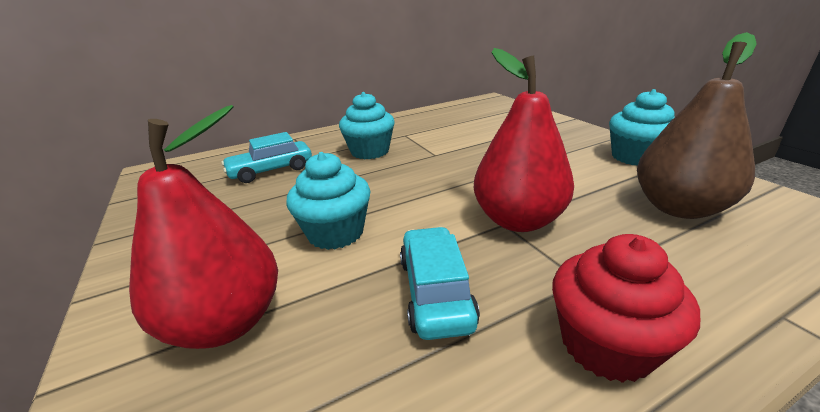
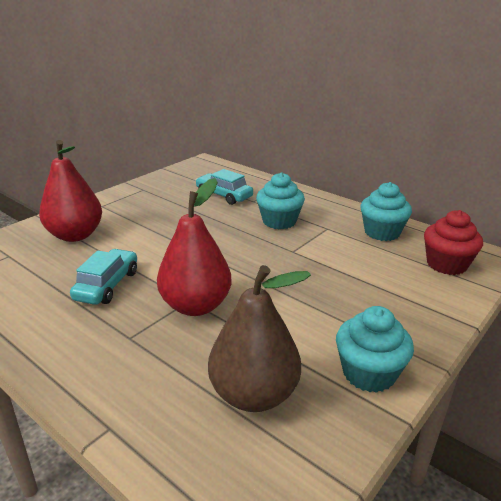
camera: 65 degrees right, 0 degrees up
turquoise cupcake [286,152,371,250] -> turquoise cupcake moved to [360,182,412,241]
turquoise car [400,227,480,340] -> turquoise car turned 45 degrees counterclockwise [70,249,137,305]
red cupcake [552,234,700,383] -> red cupcake moved to [424,210,483,275]

